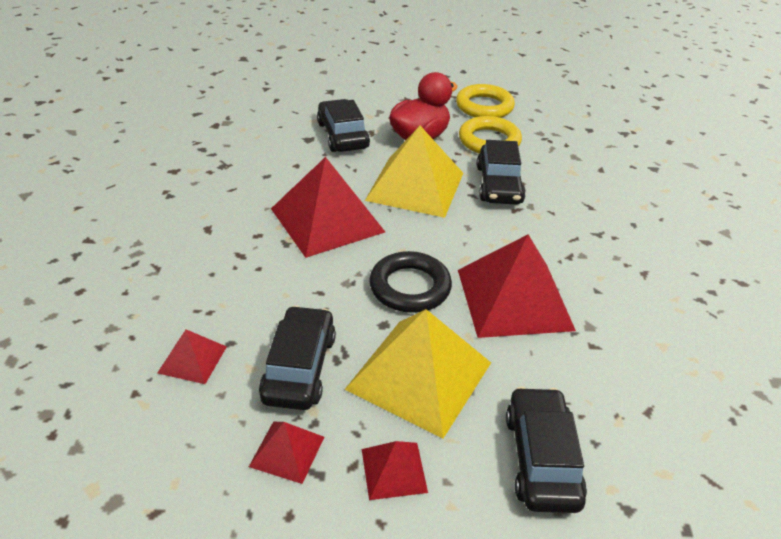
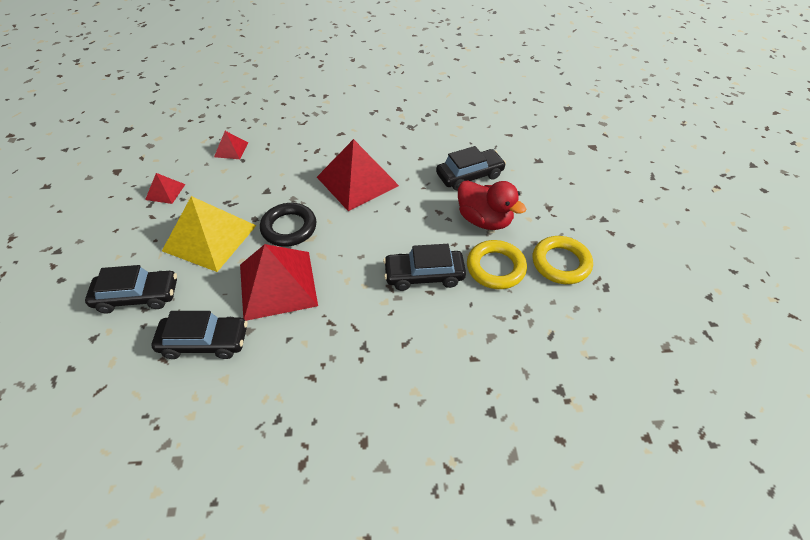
camera: 85 degrees right, 10 degrees up
black car [259,306,336,410] -> black car moved to [152,311,247,359]
red pyramid [362,441,428,500] -> none
yellow pyramid [365,126,463,218] -> none

